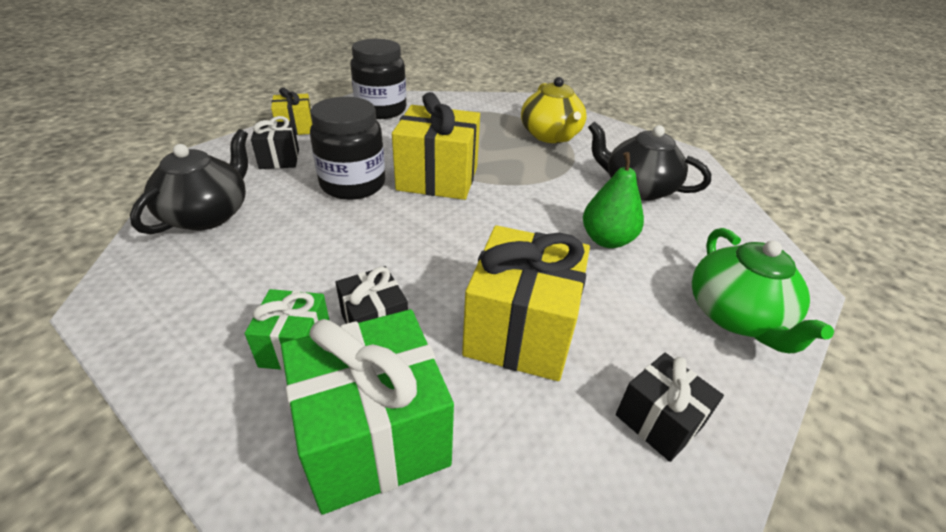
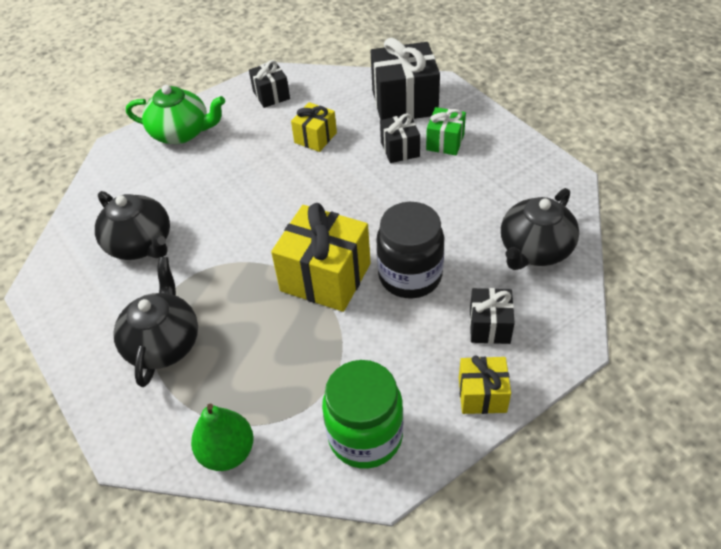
camera: 160 degrees left, 10 degrees up
green gift [281,309,454,515] -> black gift [371,38,440,120]
black jar [350,39,406,119] -> green jar [322,360,403,469]
yellow gift [462,225,590,381] -> yellow gift [291,102,337,152], size x0.55
yellow teapot [521,77,587,143] -> black teapot [113,257,198,387]
green pear [583,152,644,248] -> green pear moved to [191,404,254,471]
green teapot [692,228,834,353] -> green teapot turned 90 degrees clockwise [126,85,225,144]

